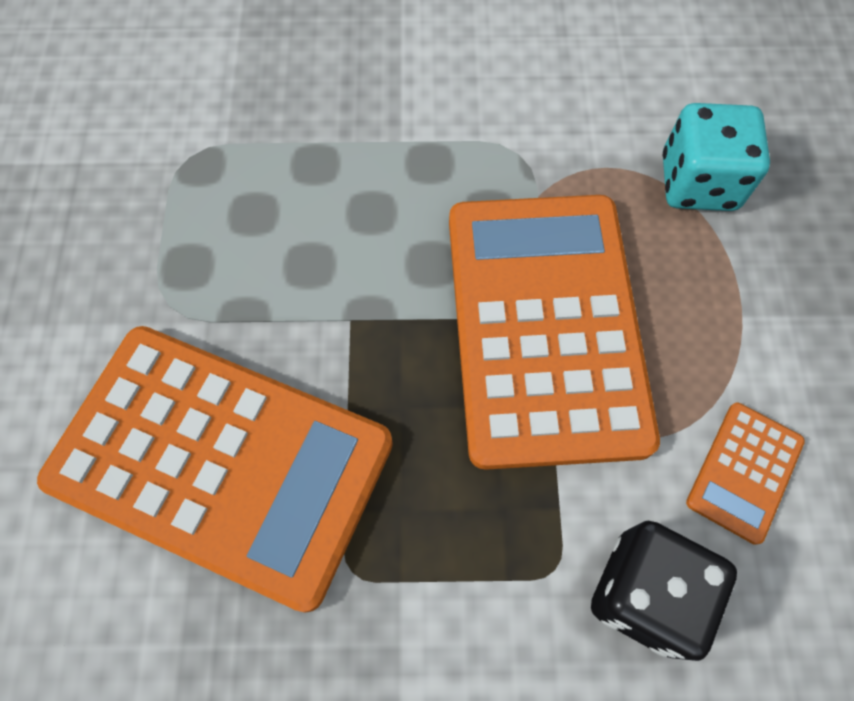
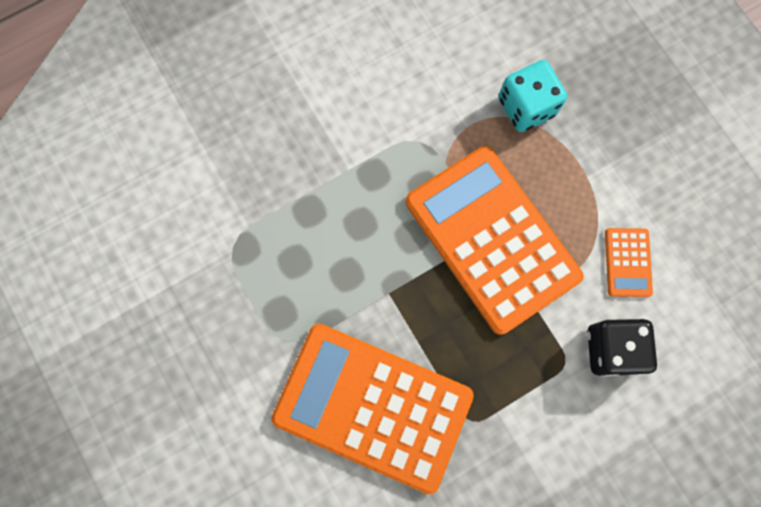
camera: 30 degrees left, 10 degrees up
orange calculator [37,326,393,612] -> orange calculator turned 150 degrees counterclockwise [271,324,474,495]

